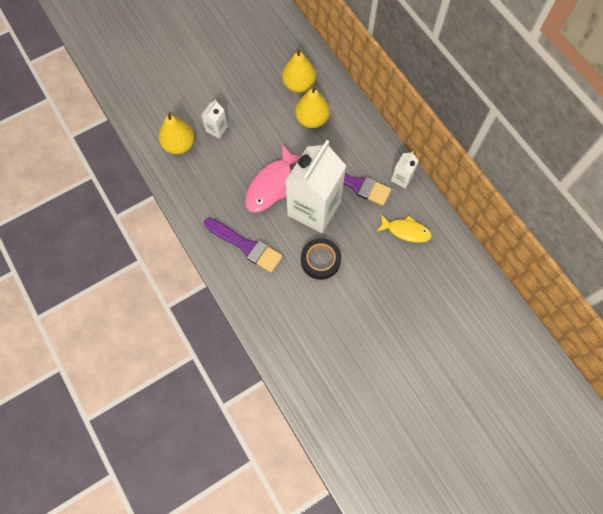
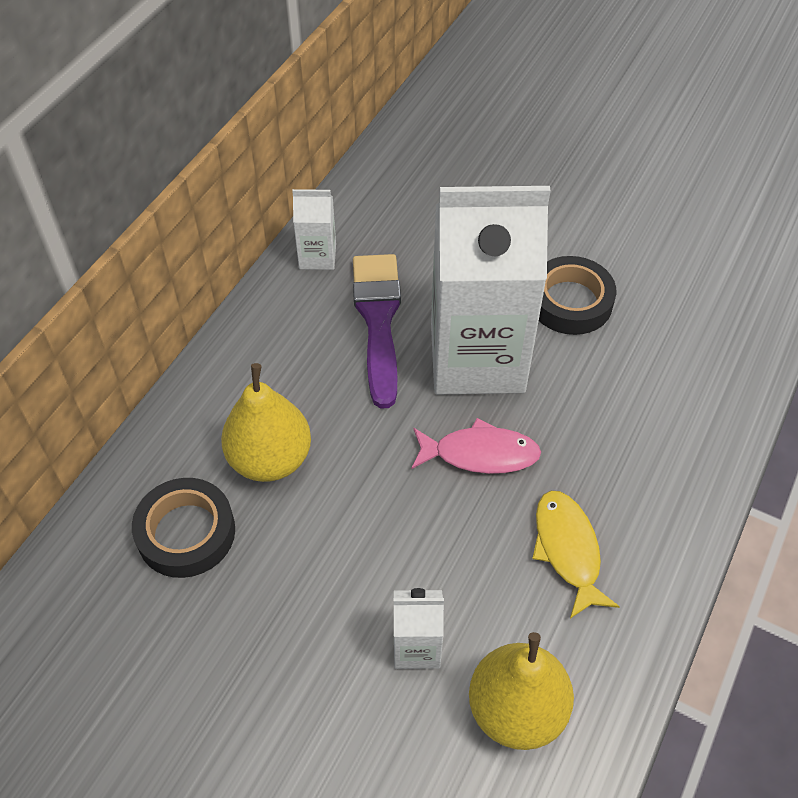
camera: 120 degrees left, 15 degrees down
purple brush [204,218,283,273] -> none
pink fish [245,144,301,213] -> pink fish [411,418,541,474], size x0.65
yellow pear [282,48,316,93] -> black tape [132,478,235,578]
yellow fish [376,214,432,243] -> yellow fish moved to [532,491,620,619]

